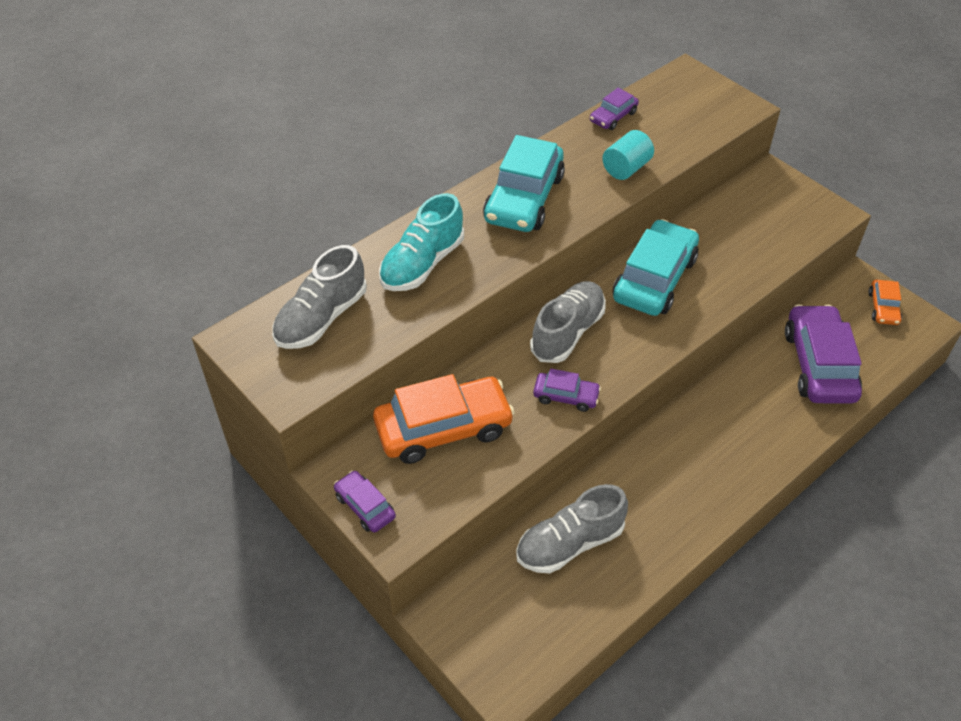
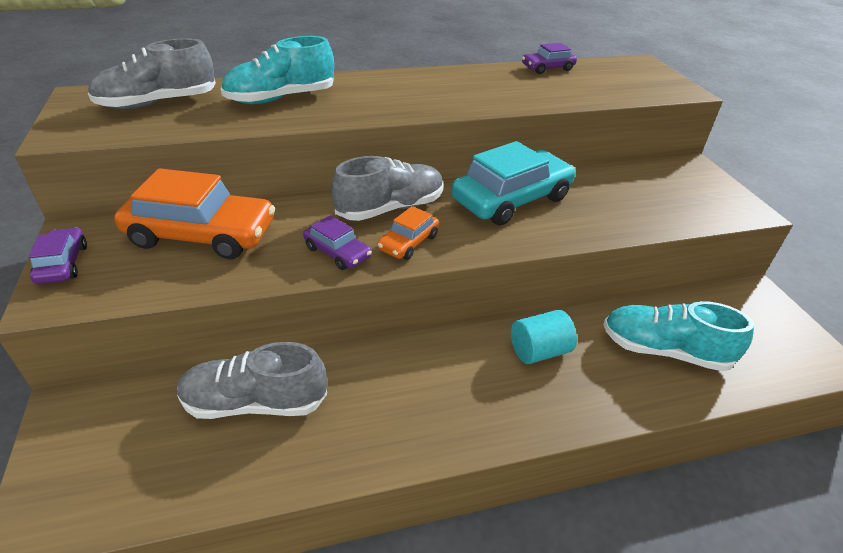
camera: 25 degrees right, 10 degrees down
turquoise car [483,135,565,232] -> none
turquoise cylinder [602,130,654,180] -> turquoise cylinder moved to [511,310,577,364]
purple car [785,305,862,403] -> turquoise shoe [603,301,754,371]
orange car [868,280,902,325] -> orange car moved to [377,206,439,260]

